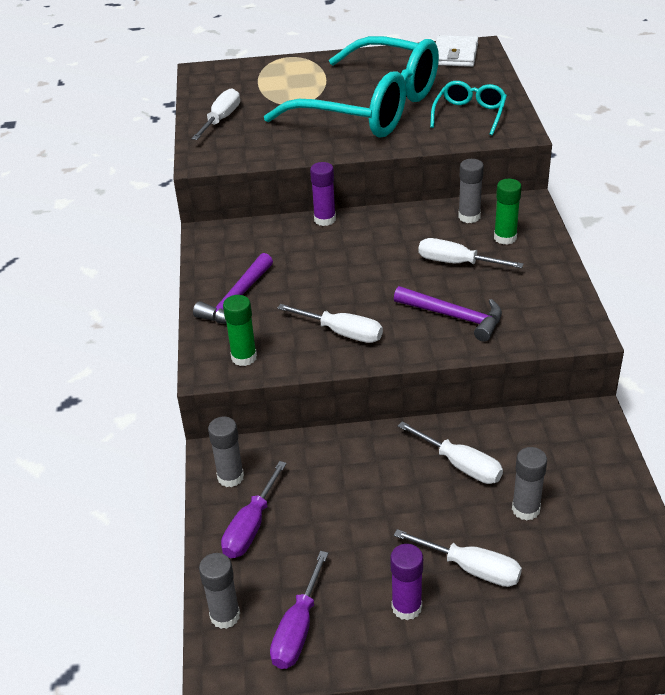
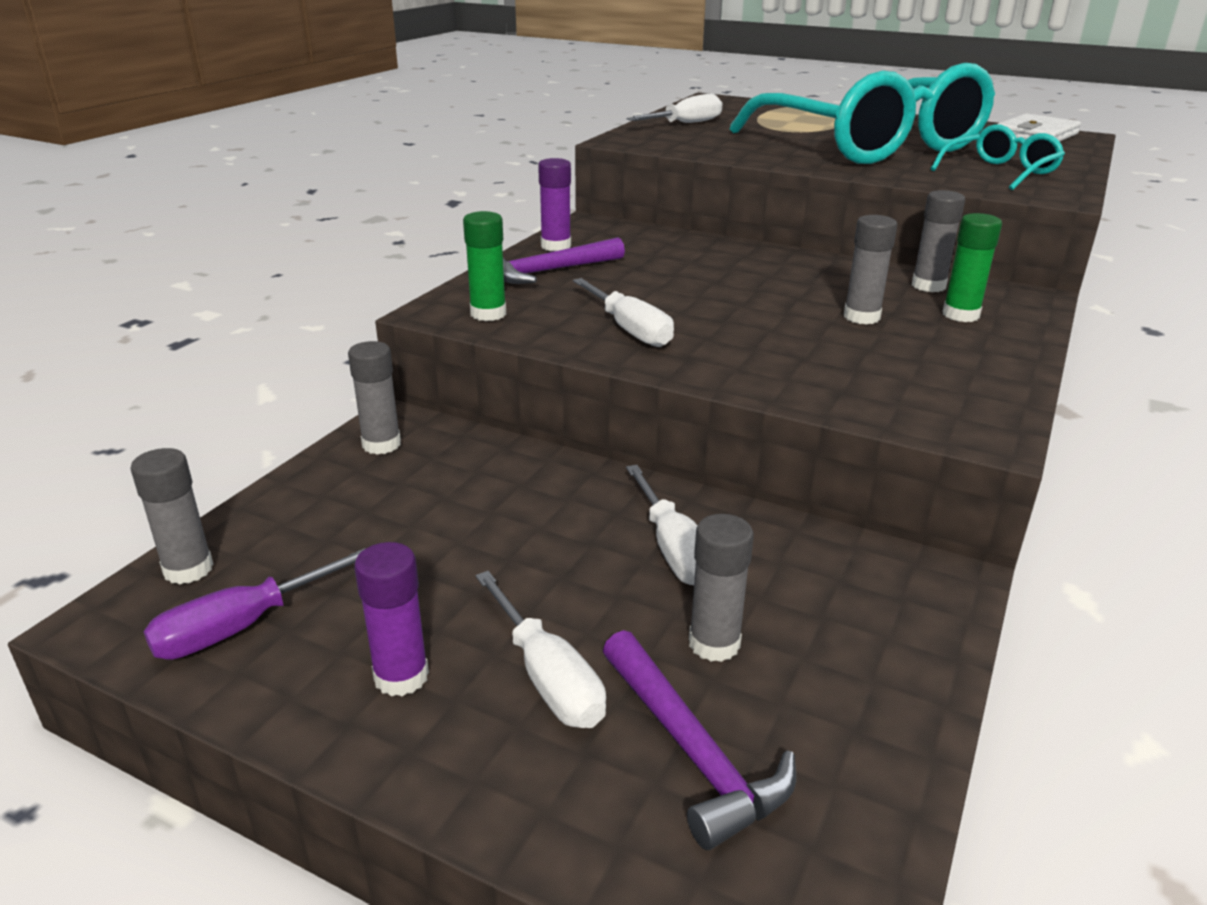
camera: 30 degrees right, 10 degrees down
purple screwdriver [221,461,287,558] -> none
purple glue stick [310,162,336,226] -> purple glue stick moved to [538,158,571,251]
purple hammer [394,286,502,342] -> purple hammer moved to [603,630,796,850]
white screwdriver [418,238,524,268] -> grey glue stick [844,215,897,325]

